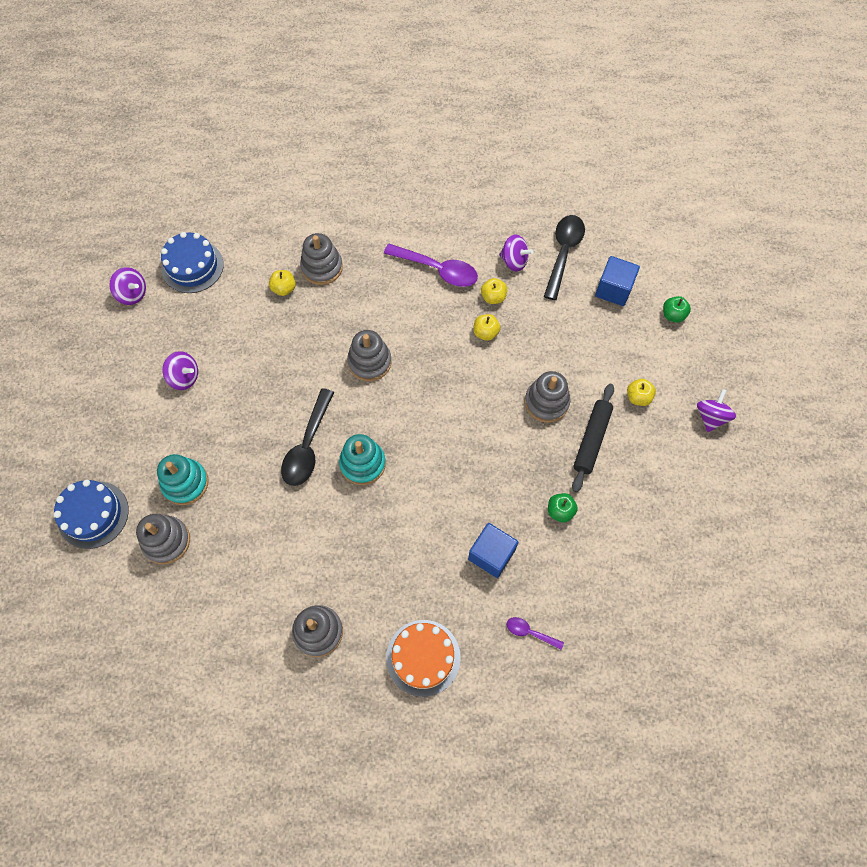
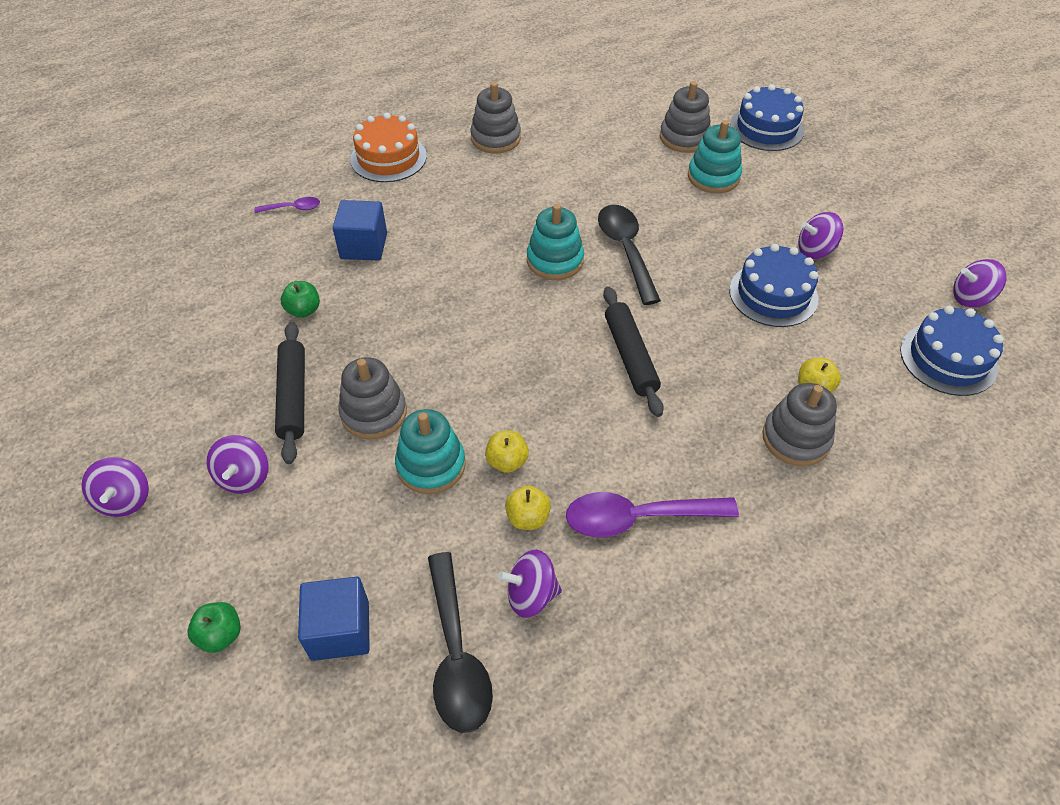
camera: 150 degrees right, 15 degrees down
grey stacking toy [347,330,392,381] -> black rolling pin [603,286,664,417]
yellow apple [627,379,656,406] -> purple spinning top [207,435,269,494]
none -> turquoise stacking toy [395,409,466,494]
none -> blue cake [729,244,818,327]

